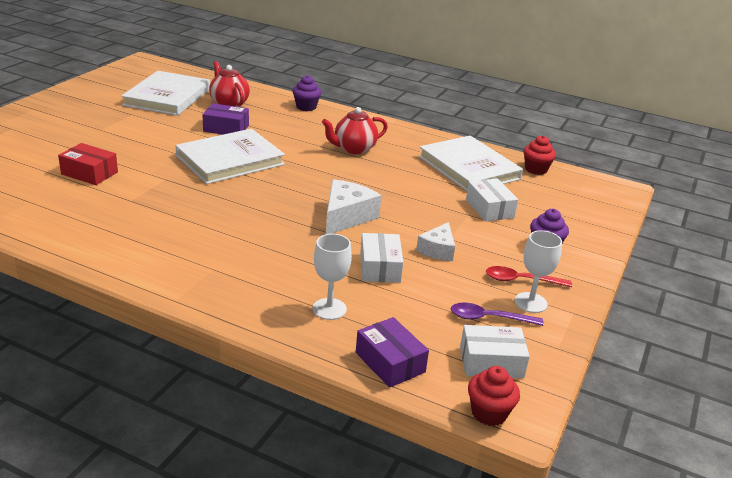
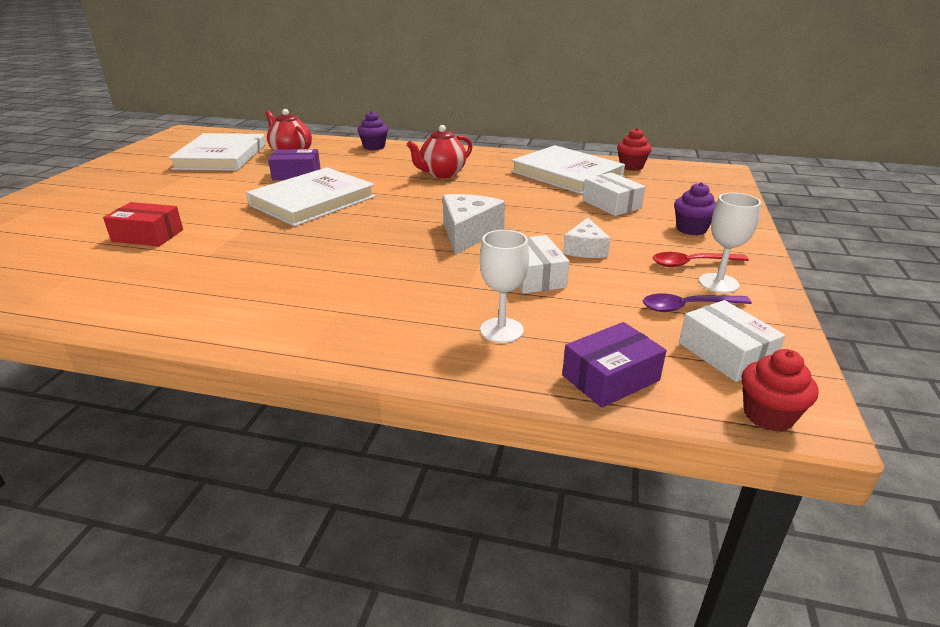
camera: 10 degrees left, 0 degrees up
purple box [356,317,429,388] -> purple box turned 75 degrees counterclockwise [562,322,666,408]
white box [460,325,530,378] -> white box turned 75 degrees clockwise [679,300,785,382]

